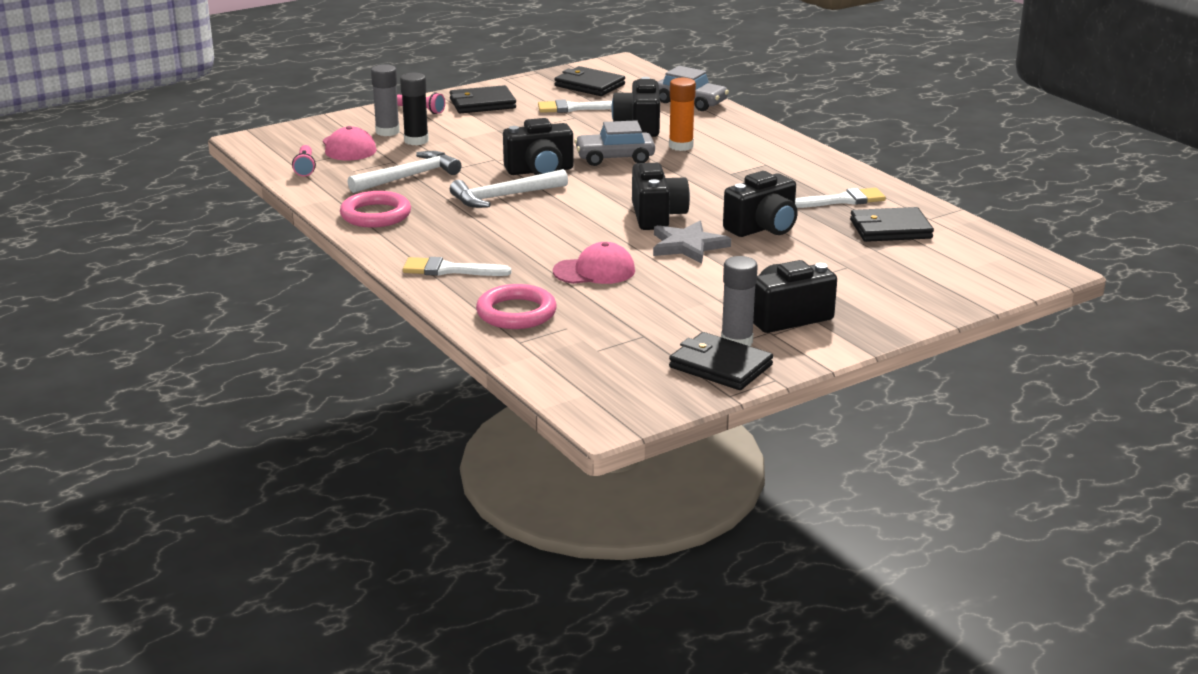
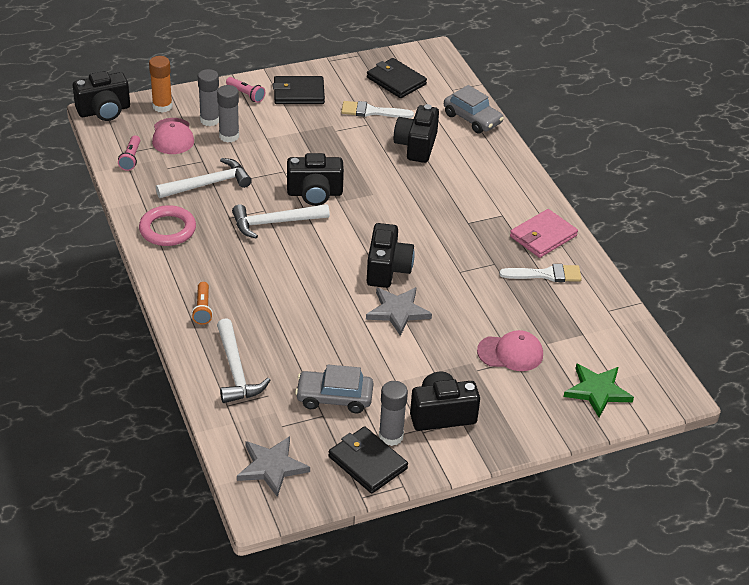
camera: 10 degrees right, 15 degrees up
black glue stick [400,73,429,145] -> grey glue stick [217,85,239,143]
white brush [403,257,511,276] -> orange flashlight [192,282,213,325]
pink ring [476,284,557,329] -> white hammer [217,318,270,403]
pink cap [553,242,635,284] -> pink cap moved to [477,330,543,371]
grey car [574,120,655,166] -> grey car moved to [295,365,373,413]
orange glue stick [669,78,696,151] -> orange glue stick moved to [149,56,173,113]
black camera [723,171,798,237] -> black camera moved to [73,71,130,121]
black wallet [850,207,934,242] -> none
none -> grey star [237,436,310,497]
none -> pink wallet [510,209,578,258]
none -> green star [564,363,634,418]

